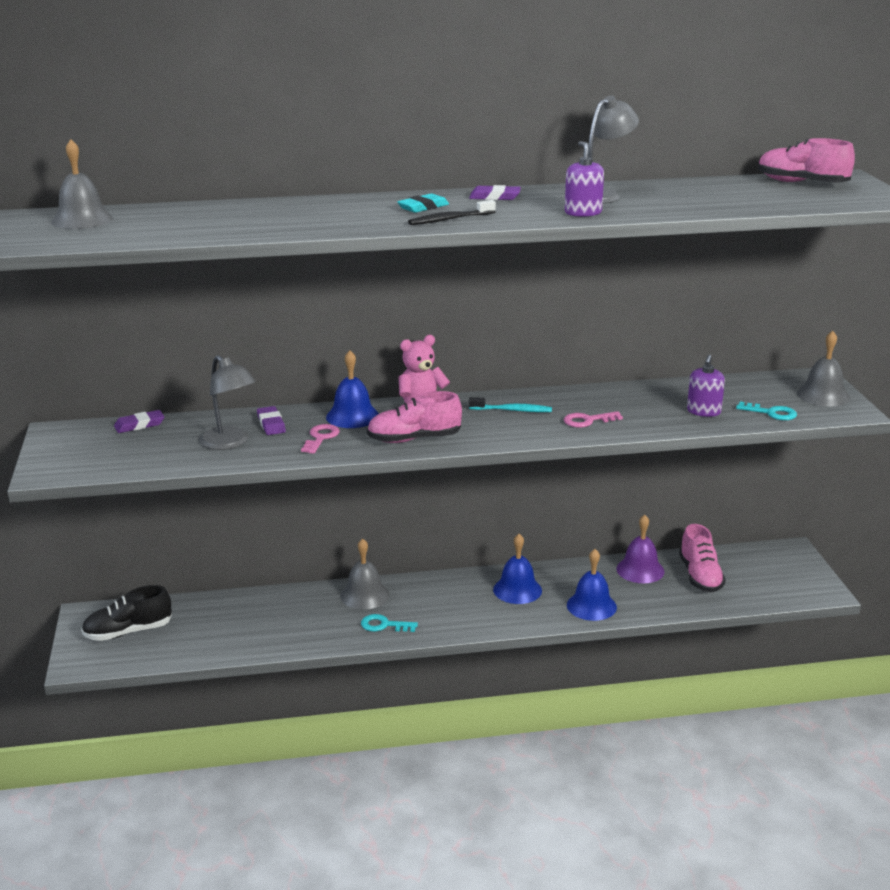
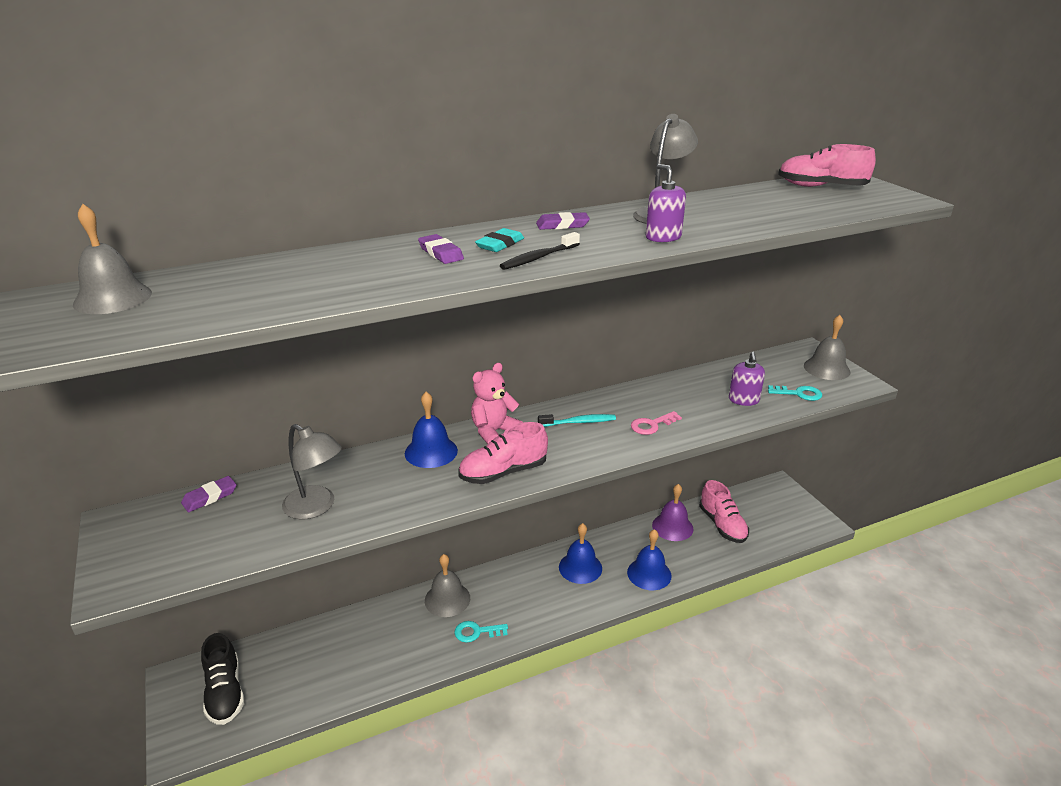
camera: 15 degrees left, 5 degrees up
black shoe [81,585,172,641] -> black shoe turned 75 degrees counterclockwise [201,633,244,725]
purple eraser [257,406,286,435] -> purple eraser moved to [418,234,464,264]
pink key [301,424,340,454] -> none

